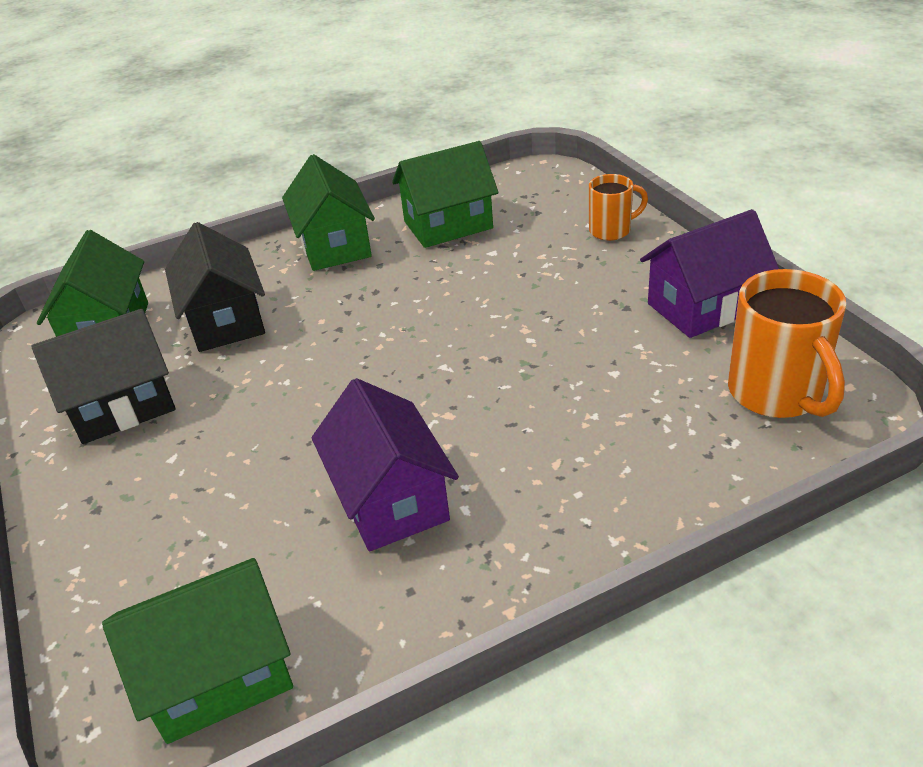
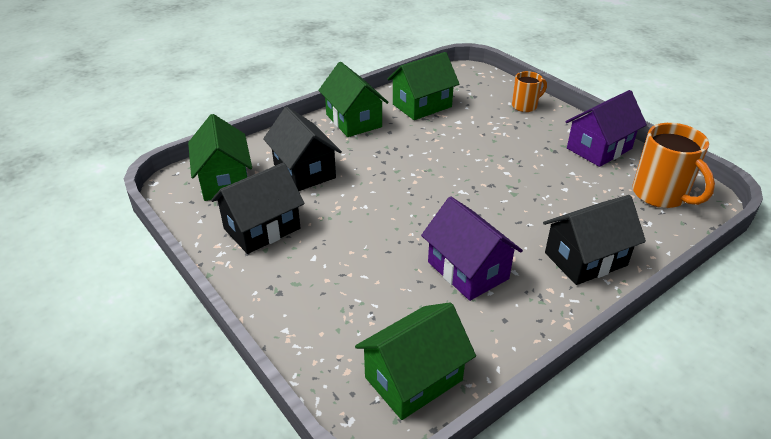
camera: 15 degrees left, 0 degrees up
none -> black house [543,195,646,285]

